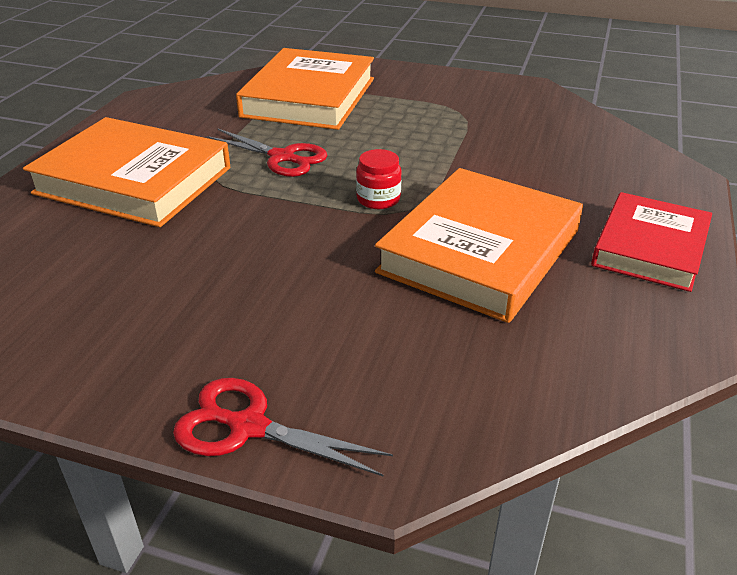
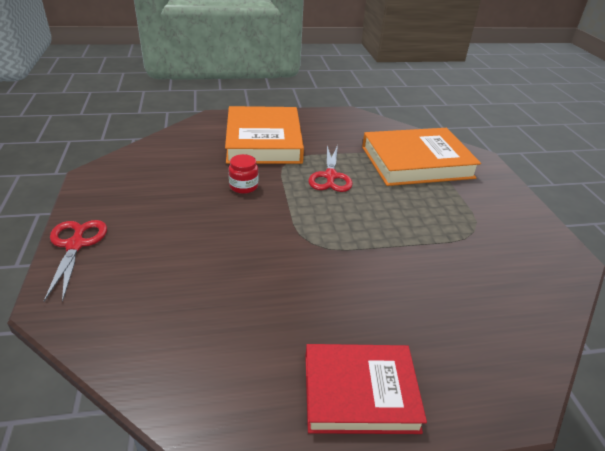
camera: 60 degrees right, 0 degrees up
red jar [356,149,402,209] -> red jar moved to [229,154,258,194]
orange book [375,168,583,323] -> none

